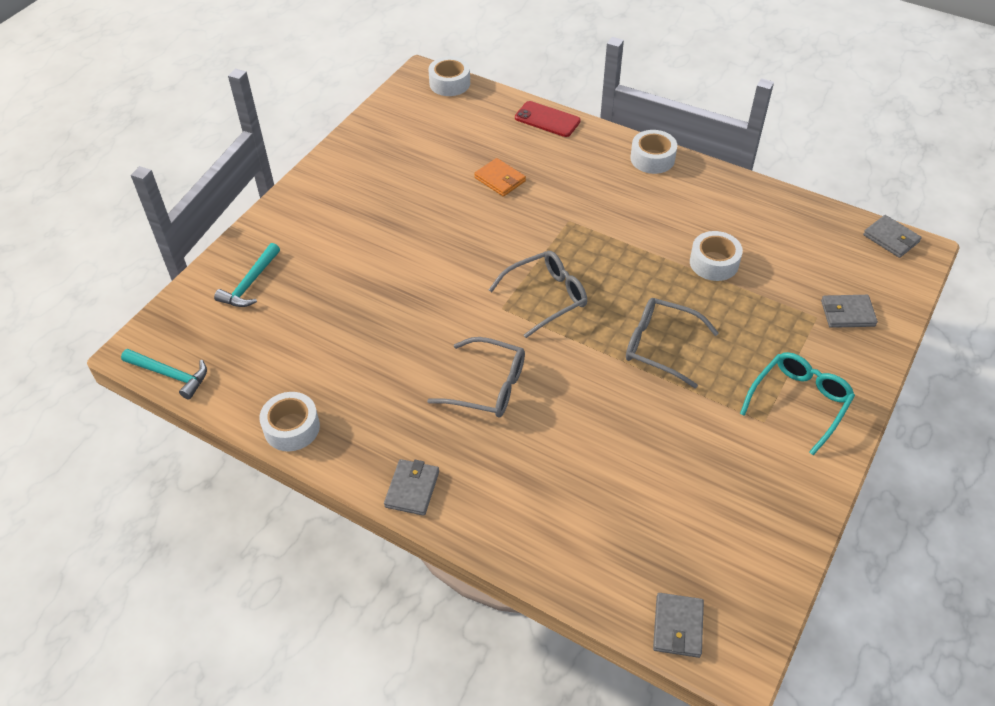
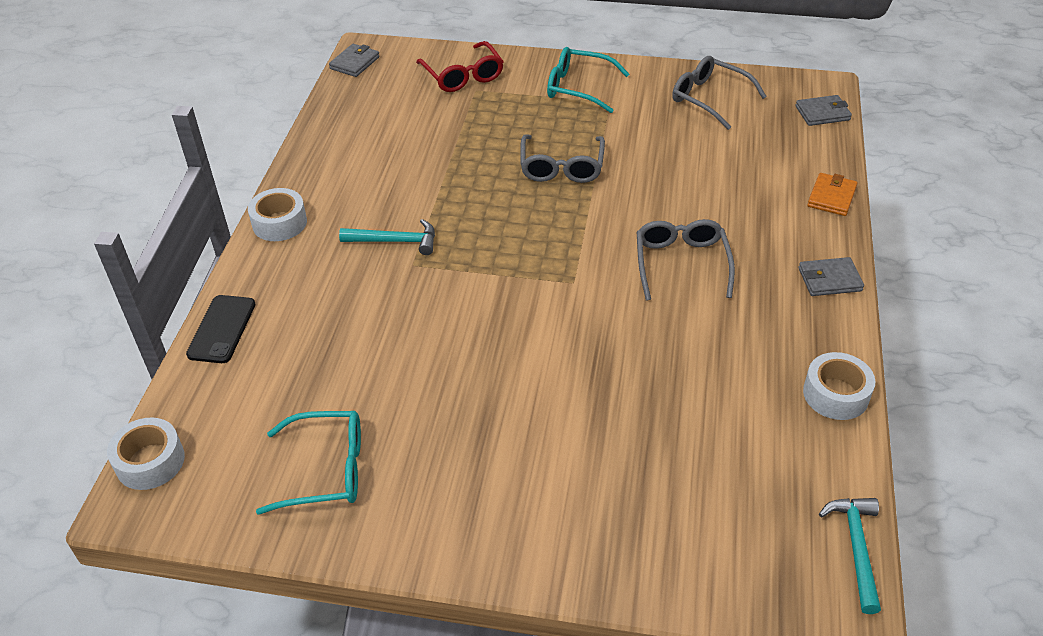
camera: 110 degrees left, 5 degrees down
turquoise hammer [214,243,280,307] -> turquoise hammer moved to [339,219,435,255]
orange wallet [474,158,526,197] -> orange wallet moved to [807,173,858,216]
grey glasses [489,251,587,338] -> grey glasses moved to [672,56,767,130]
red phone [515,101,581,137] -> black phone [186,295,255,363]
white tape [690,231,743,281] -> none
grey wallet [821,295,878,328] -> red glasses [416,41,504,92]
none -> turquoise glasses [256,411,361,515]

